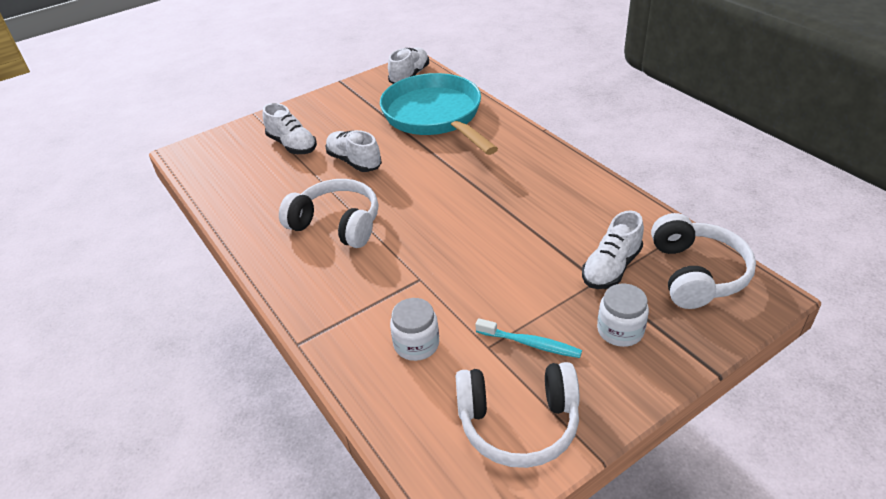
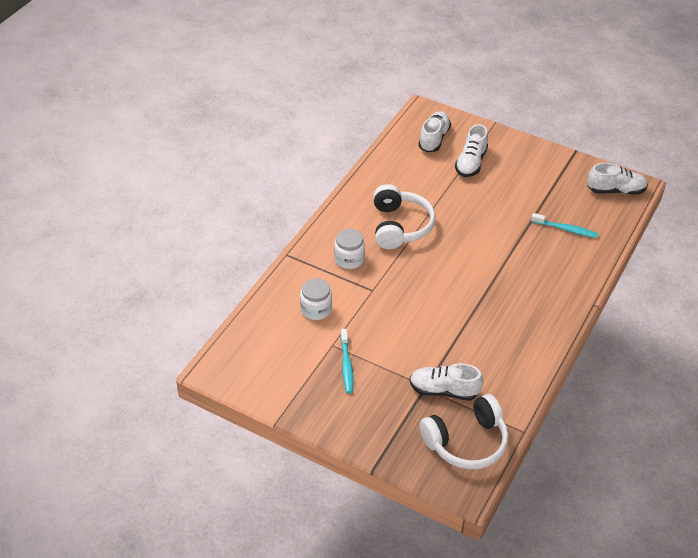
camera: 60 degrees right, 5 degrees up
white shoe [325,130,382,172] -> white shoe moved to [418,111,451,152]
turquoise pan [380,73,498,155] -> turquoise toothbrush [531,213,599,238]
white headphones [455,362,580,468] -> none
white jar [597,284,649,347] -> white jar moved to [334,229,365,269]

